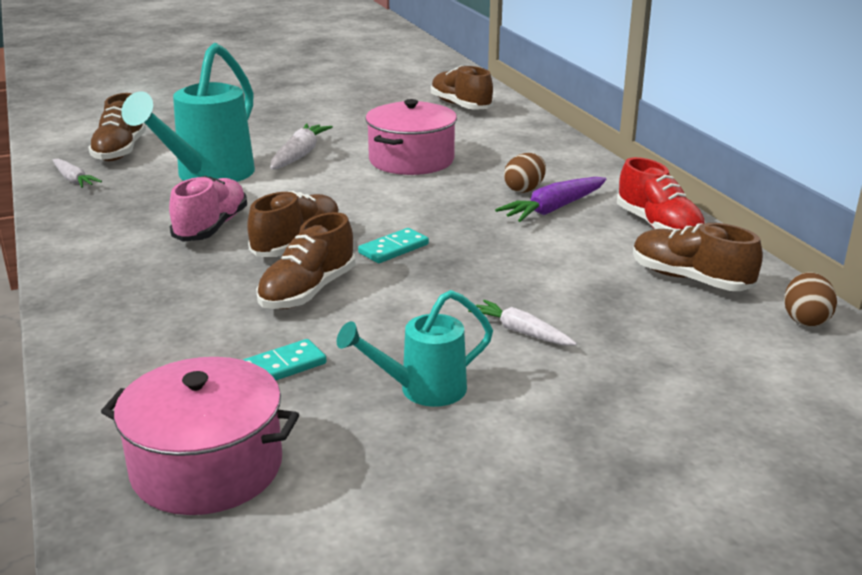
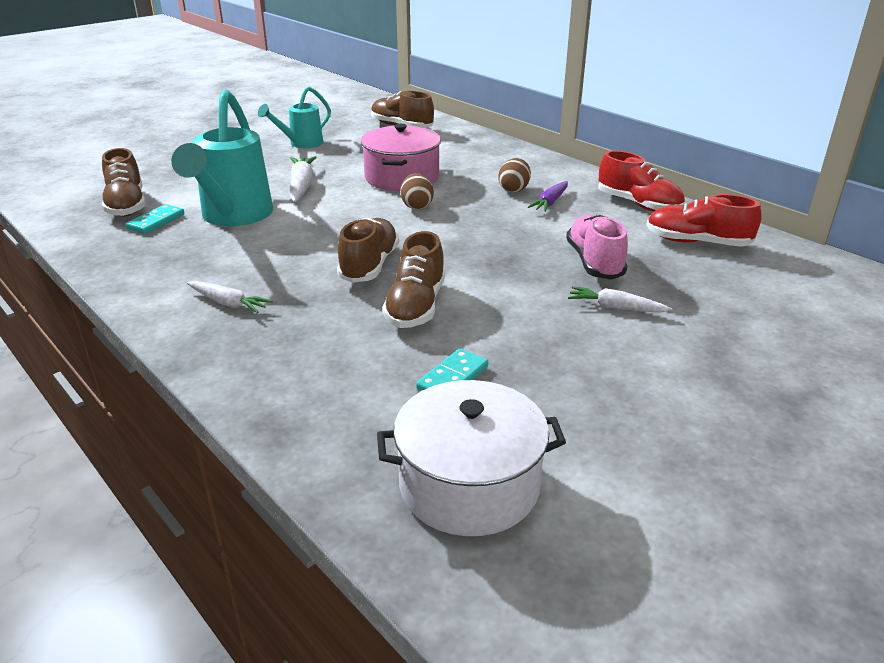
camera: 20 degrees left, 5 degrees up
white carrot [53,159,102,188] -> white carrot moved to [187,281,273,313]
pink pot [101,357,299,515] -> white pot [377,380,566,536]
pink shoe [169,176,247,242] -> pink shoe moved to [566,215,628,280]
turquoise watering can [336,290,493,407] -> turquoise watering can moved to [258,87,331,148]
turquoise domino [358,228,429,263] -> turquoise domino moved to [126,204,185,234]
purple carrot [495,177,606,222] -> purple carrot [528,181,568,212], size x0.66
brown shoe [633,223,763,291] -> red shoe [647,194,762,247]
brown egg [784,272,837,327] -> brown egg moved to [400,173,434,210]

